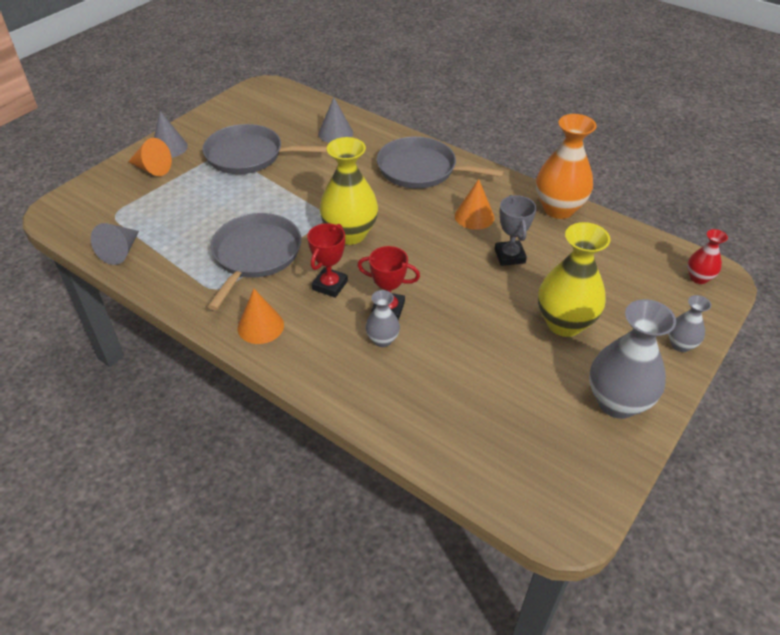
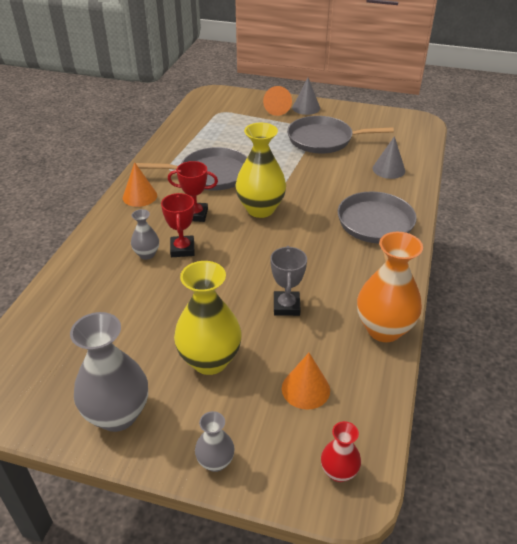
camera: 70 degrees right, 5 degrees down
grey cone [91,223,139,265] -> none
grey pan [203,124,327,174] -> grey pan turned 75 degrees counterclockwise [287,116,394,153]
orange cone [455,179,494,230] -> orange cone moved to [282,353,330,410]
grey trophy [495,195,537,266] -> grey trophy turned 60 degrees counterclockwise [270,246,307,316]

